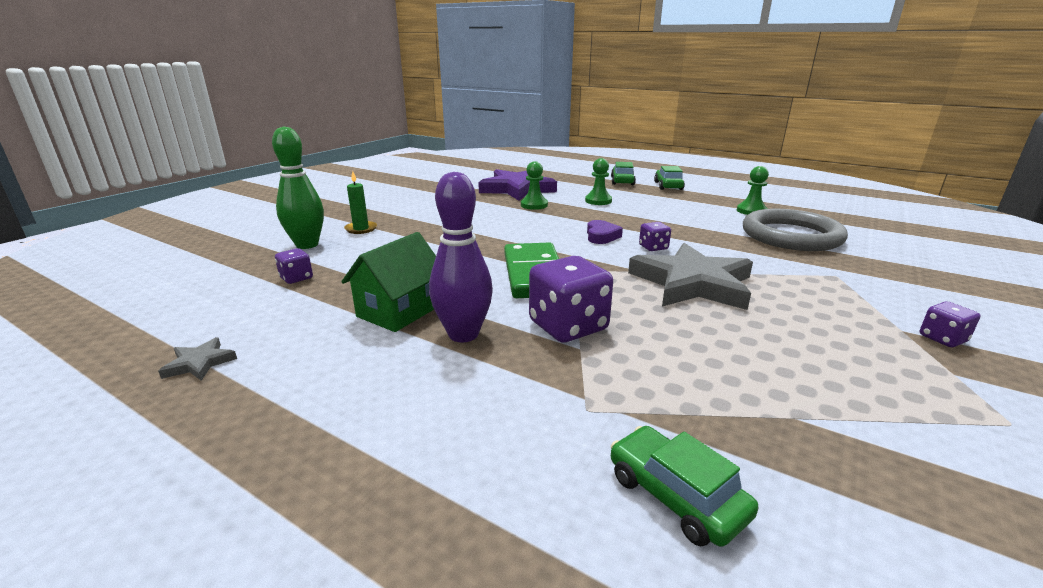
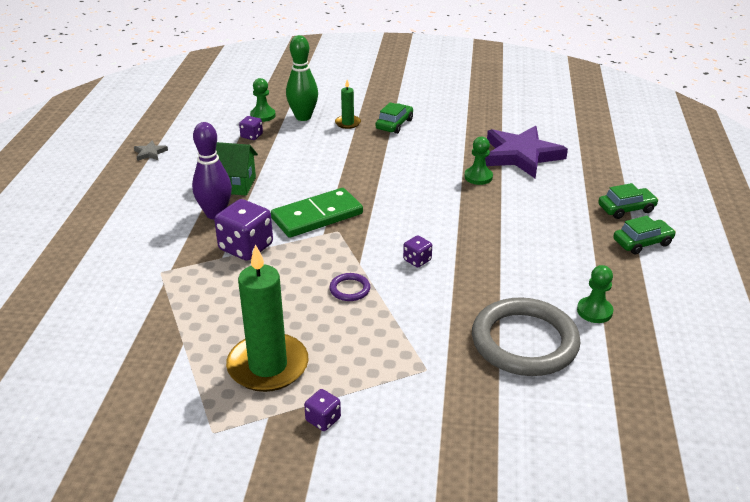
camera: 65 degrees right, 10 degrees up
green pawn [585,158,612,205] -> green pawn moved to [250,78,276,122]
purple heart [587,220,623,244] -> none
green car [611,426,758,547] -> green car moved to [375,102,413,134]
grey star [628,243,753,310] -> purple ring [329,273,370,301]
none -> green candle [226,244,309,392]

